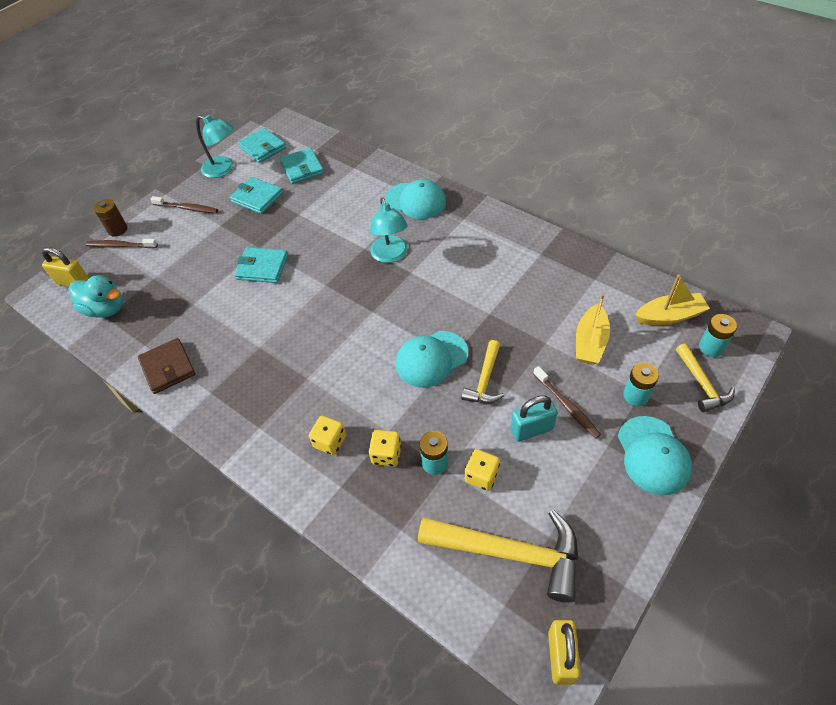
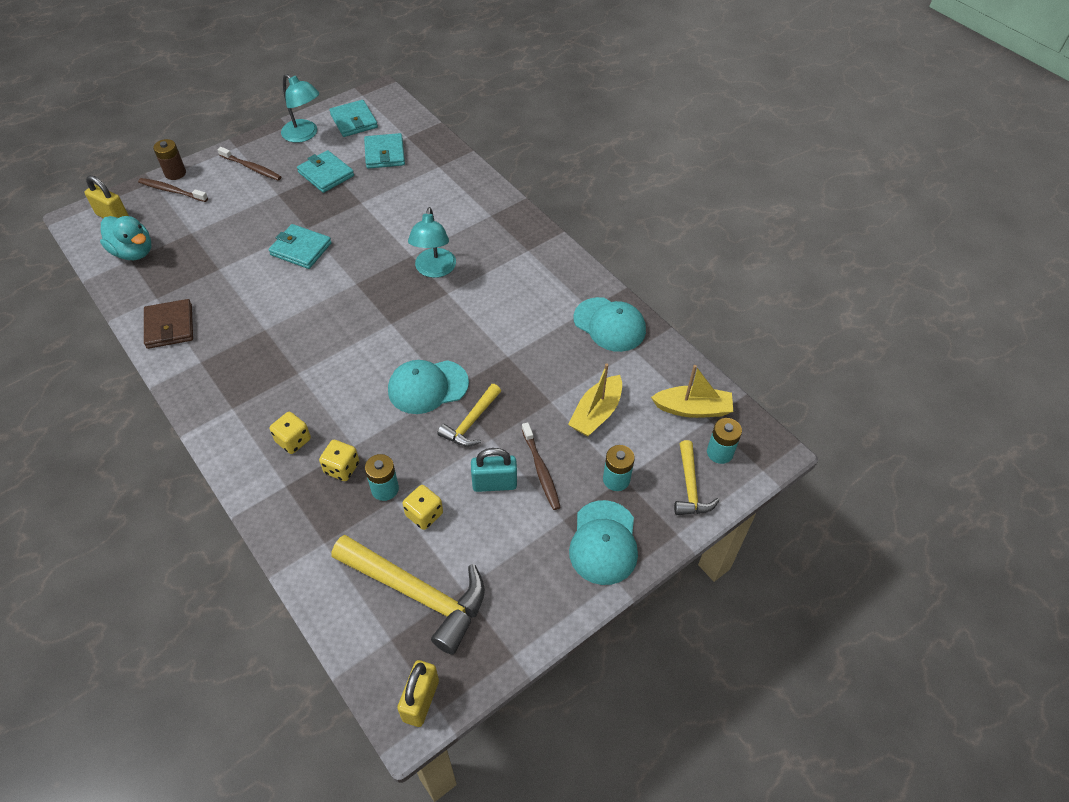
camera: 10 degrees right, 0 degrees up
turquoise cap [385,179,446,219] -> turquoise cap moved to [574,297,646,352]

